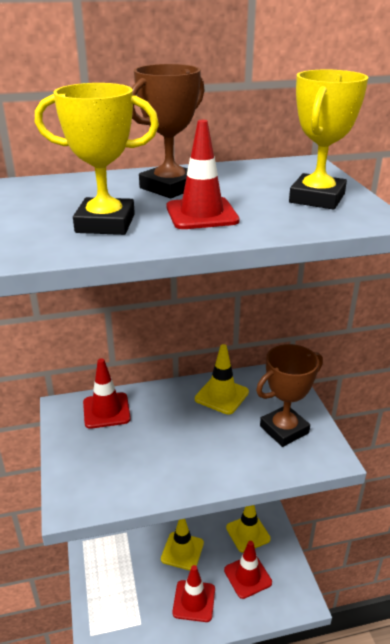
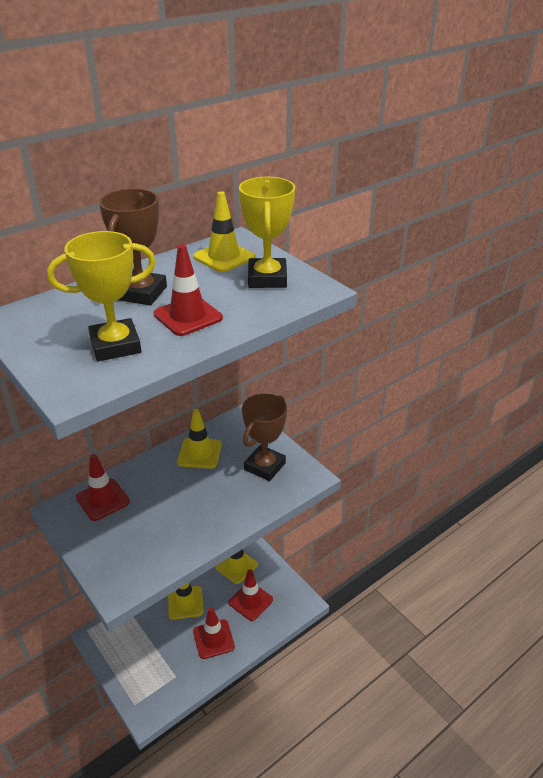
camera: 25 degrees left, 5 degrees up
none -> yellow traffic cone [193,191,255,272]

